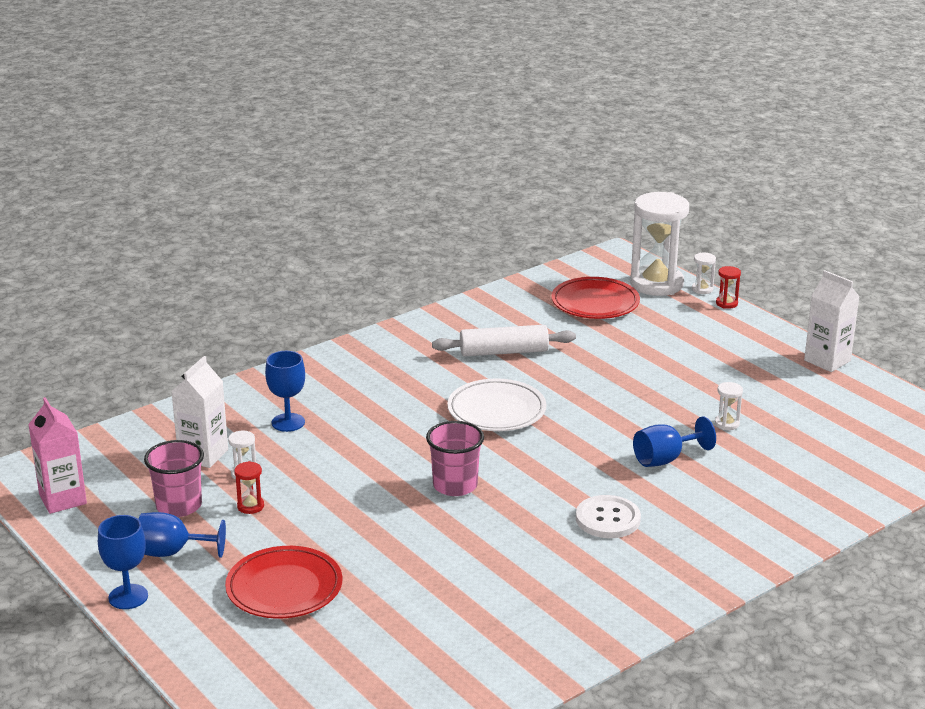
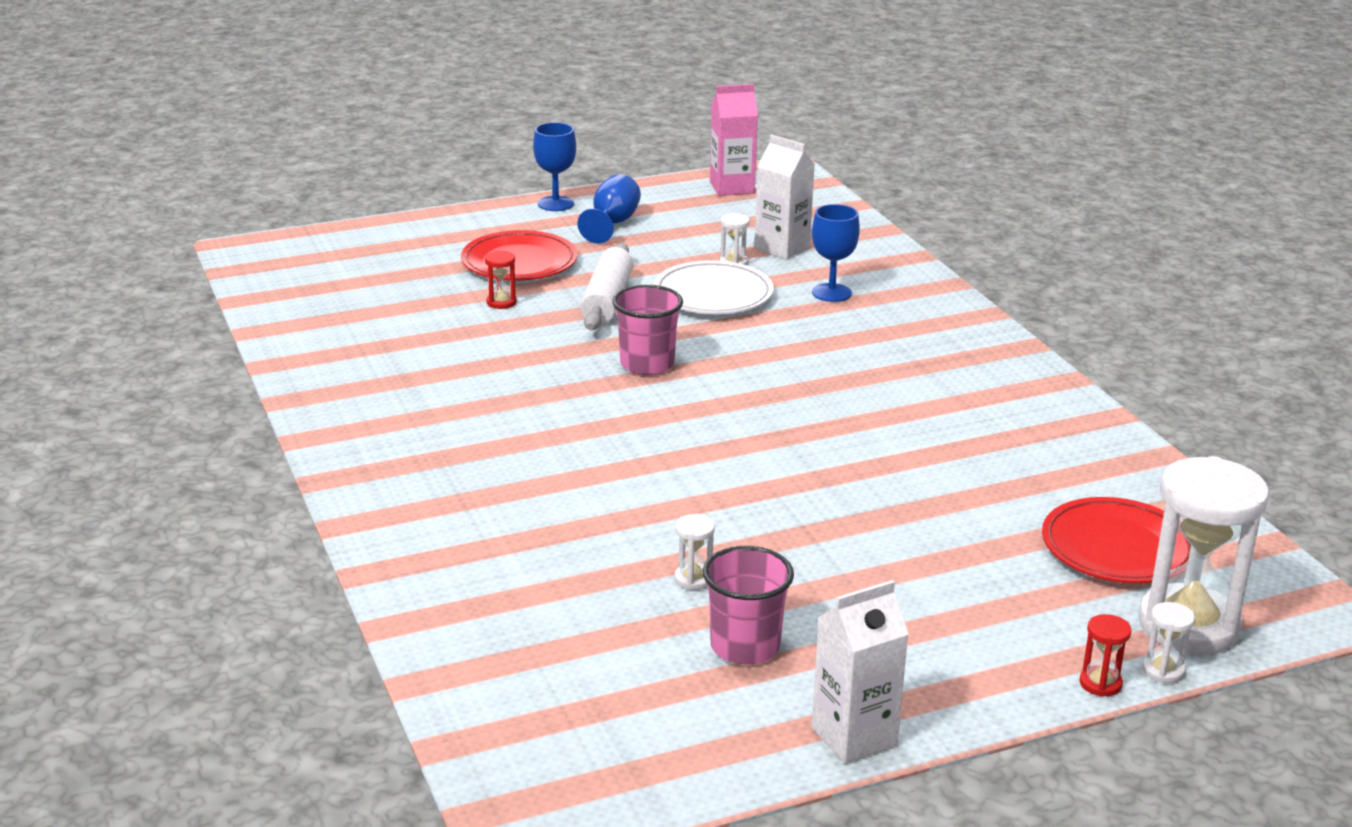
camera: 105 degrees right, 0 degrees up
pink cup [144,440,204,517] -> pink cup moved to [703,546,794,665]
red hourglass [234,461,264,514] -> red hourglass moved to [485,250,517,309]
white rolling pin [432,325,576,357] -> white rolling pin moved to [580,243,633,330]
white plate [447,379,546,431] -> white plate moved to [654,260,774,314]
white button [576,495,641,538] -> none
blue goblet [633,416,716,467] -> none

